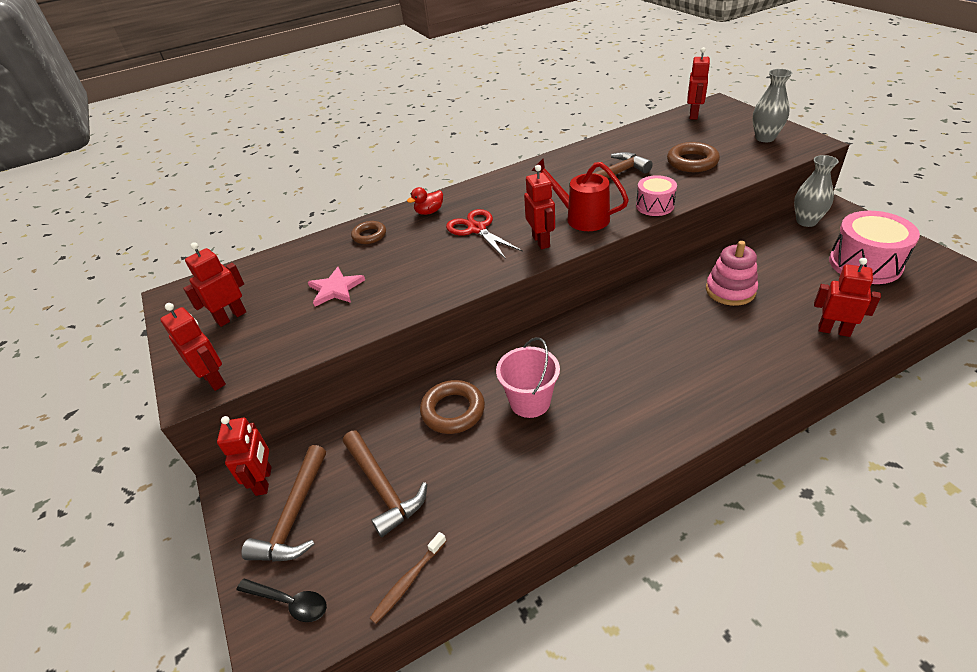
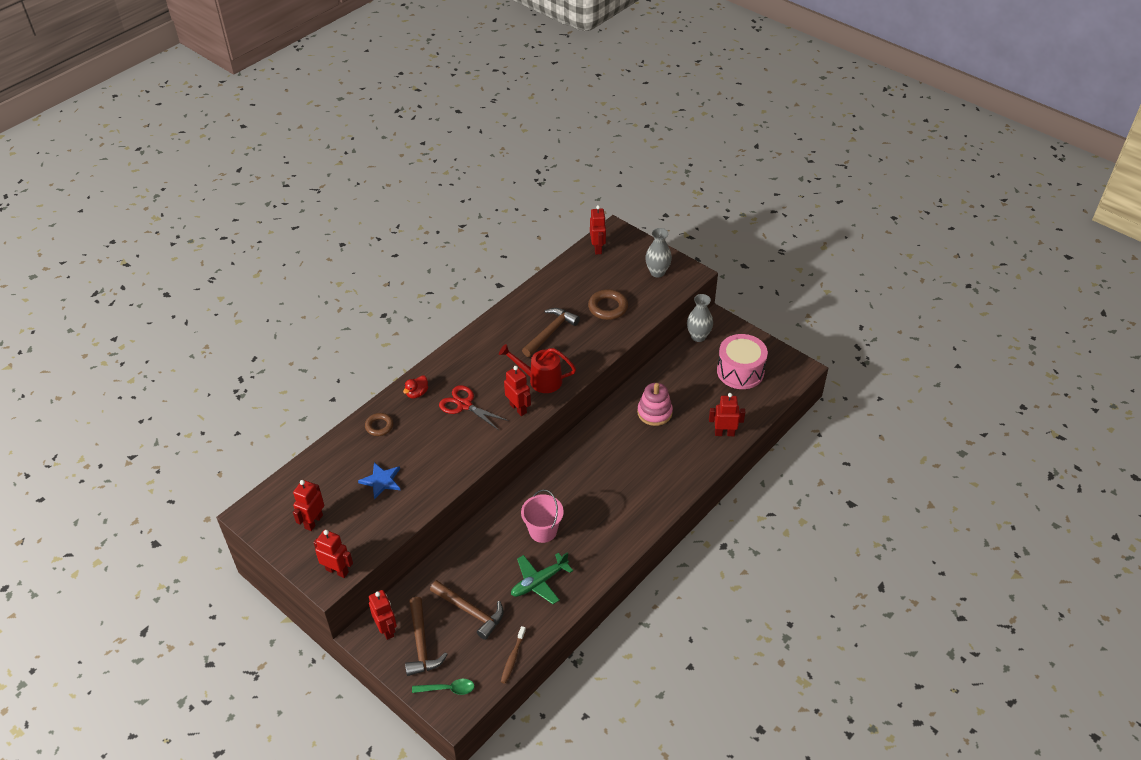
camera: 25 degrees left, 5 degrees up
black spoon [237,578,327,622] -> green spoon [412,679,475,695]
pink star [308,267,365,307] -> blue star [358,462,400,499]
brown ring [420,380,485,434] -> none
pink drum [636,175,677,216] -> none
none -> green plane [511,552,573,604]

